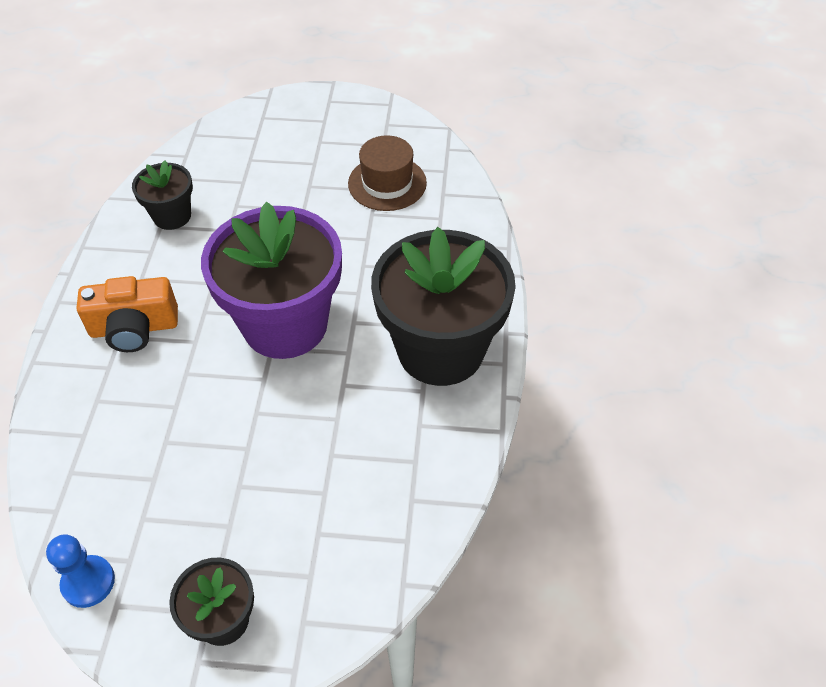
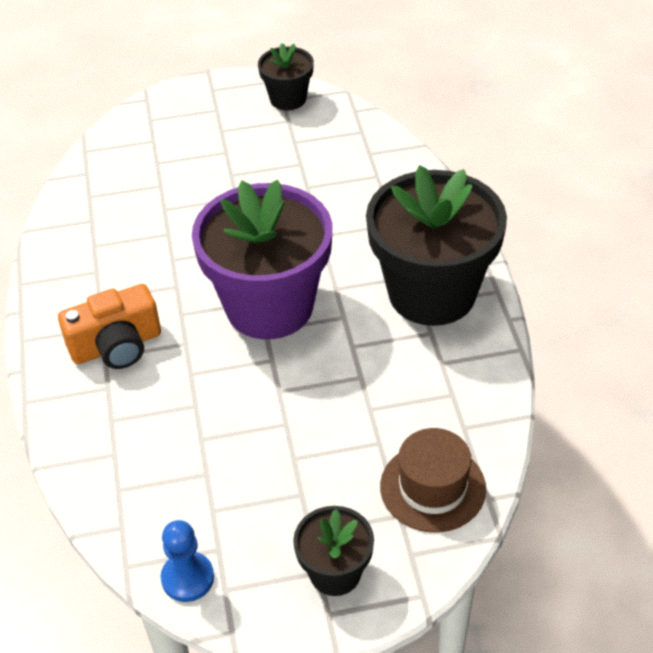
camera: 15 degrees left, 5 degrees down
black flower pot [132,160,193,230] -> black flower pot moved to [258,43,314,110]
brown hat [348,135,427,211] -> brown hat moved to [380,428,486,532]

